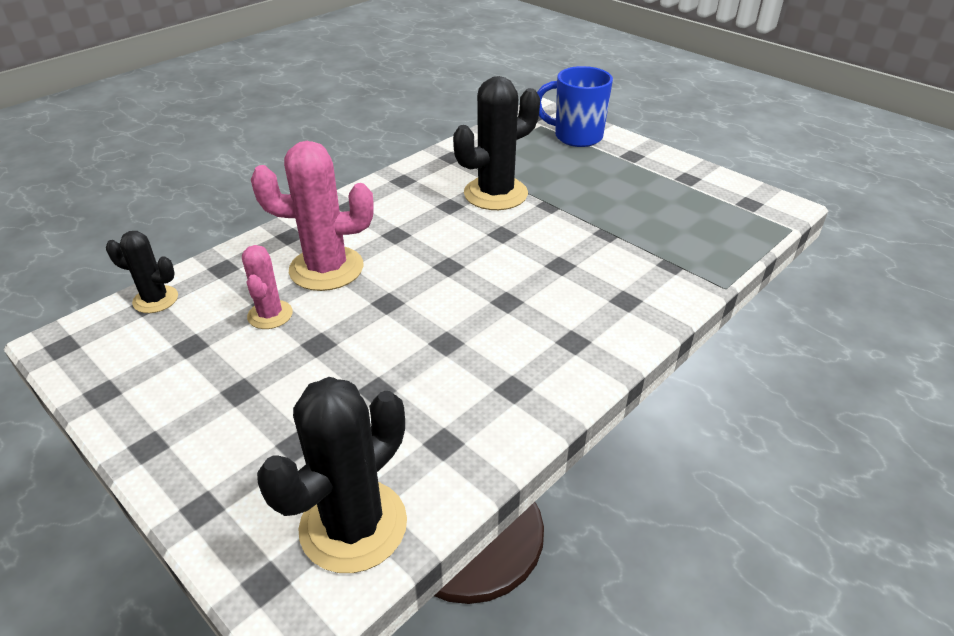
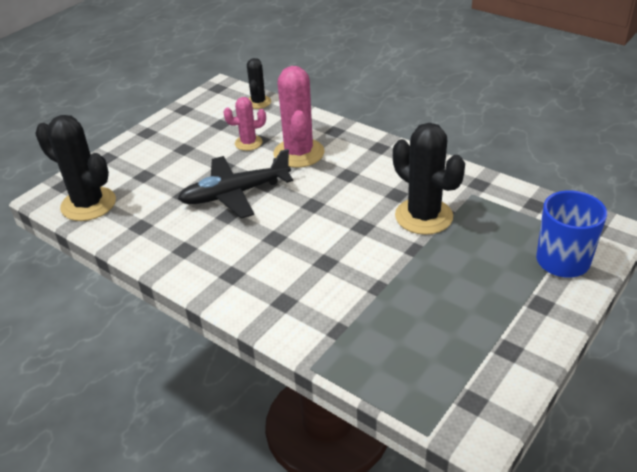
camera: 85 degrees right, 0 degrees up
none -> black plane [178,149,293,219]

